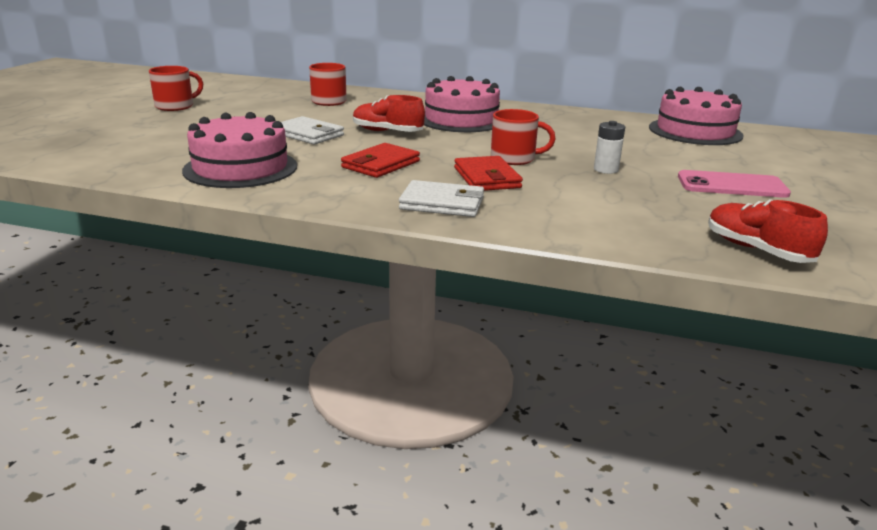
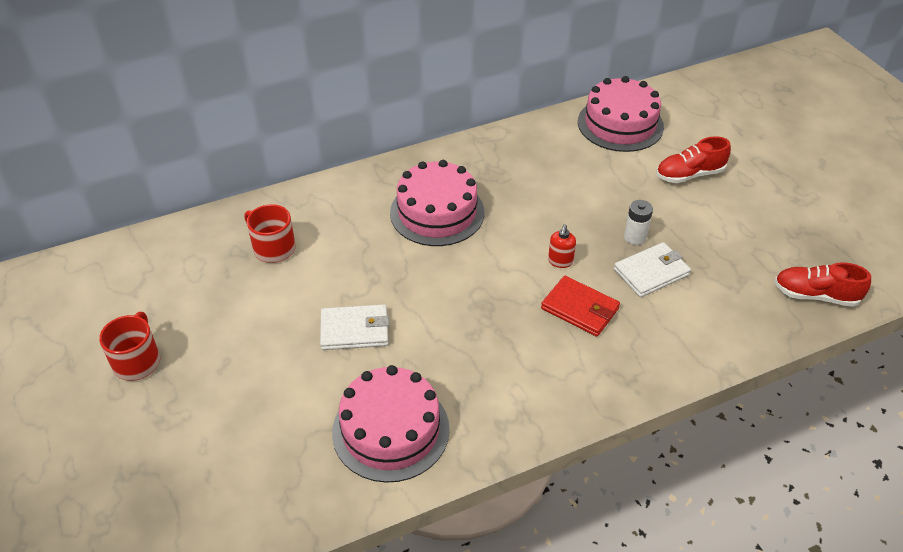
camera: 40 degrees left, 20 degrees up
red wallet [341,143,420,178] -> none
red shoe [353,95,425,132] -> red shoe moved to [656,137,731,183]
white wallet [399,180,484,217] -> white wallet moved to [614,242,691,297]
red mug [491,109,556,165] -> red soap dispenser [548,224,576,268]
pink phone [678,170,791,198] -> none

